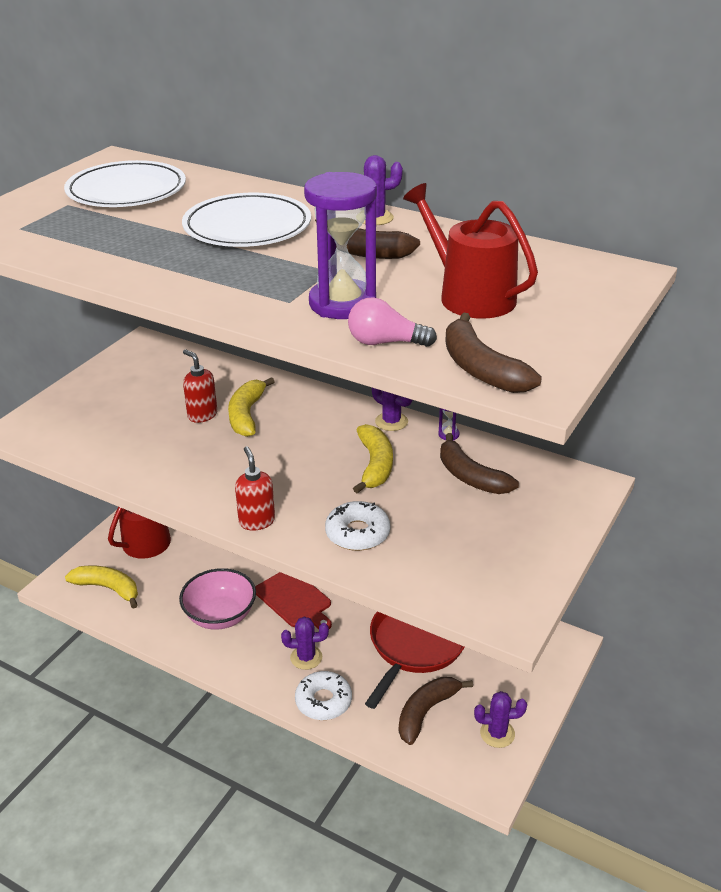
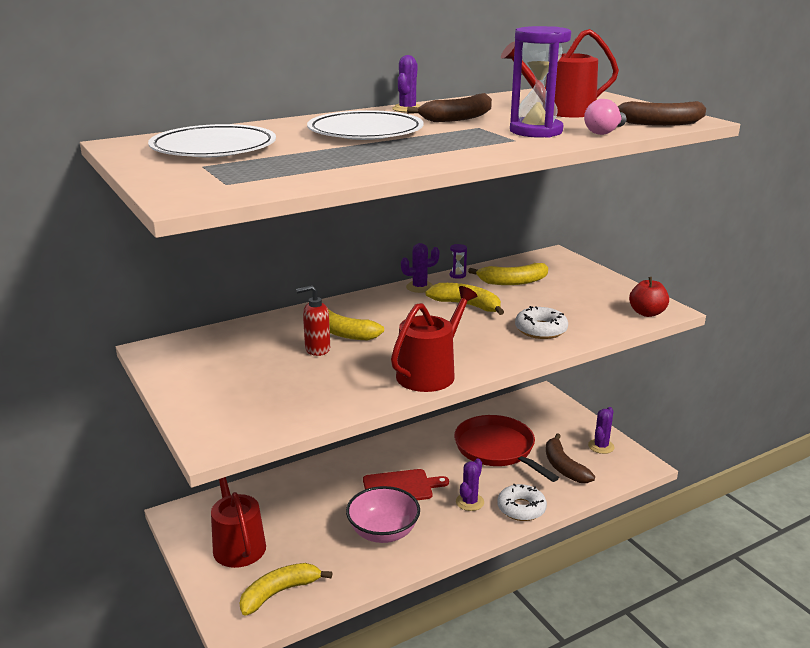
camera: 60 degrees left, 10 degrees down
red soap dispenser [235,446,275,531] -> none
brown banana [440,433,519,494] -> yellow banana [468,263,548,285]
none -> red watering can [391,286,477,392]
none -> red apple [629,277,669,317]

